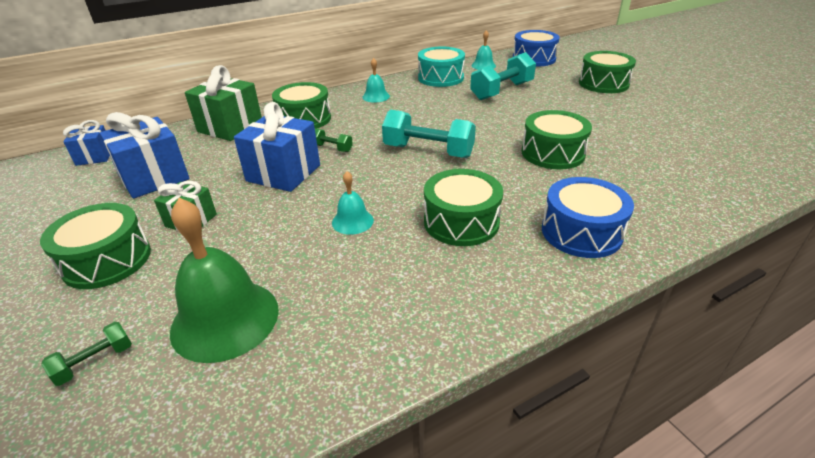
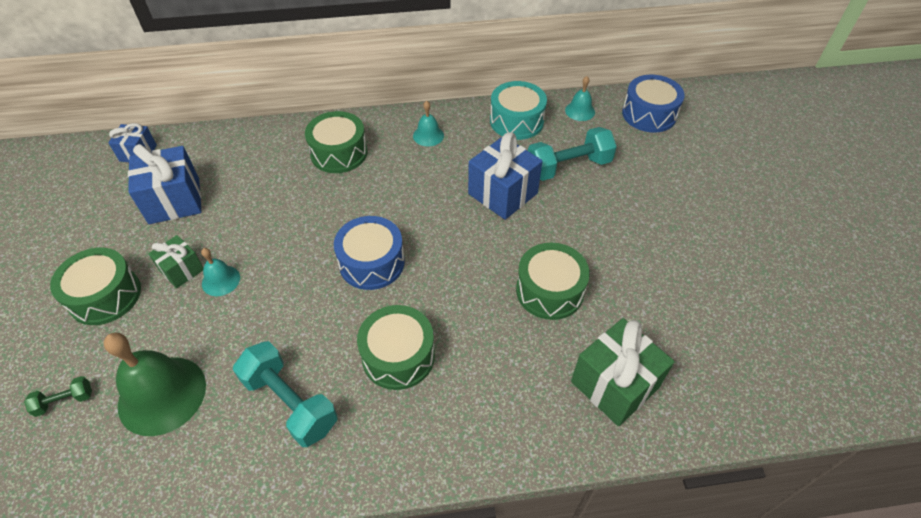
camera: 20 degrees right, 15 degrees up
green gift [185,65,262,141] -> green gift moved to [571,318,675,426]
blue gift [234,102,320,192] -> blue gift moved to [468,133,543,220]
green dumbbell [315,128,353,152] -> none
turquoise bell [332,171,374,235] -> turquoise bell moved to [201,248,240,296]
turquoise dumbbell [382,110,476,158] -> turquoise dumbbell moved to [233,341,338,447]
blue drum [542,177,634,258] -> blue drum moved to [334,216,405,290]
green drum [579,51,636,93] -> none

